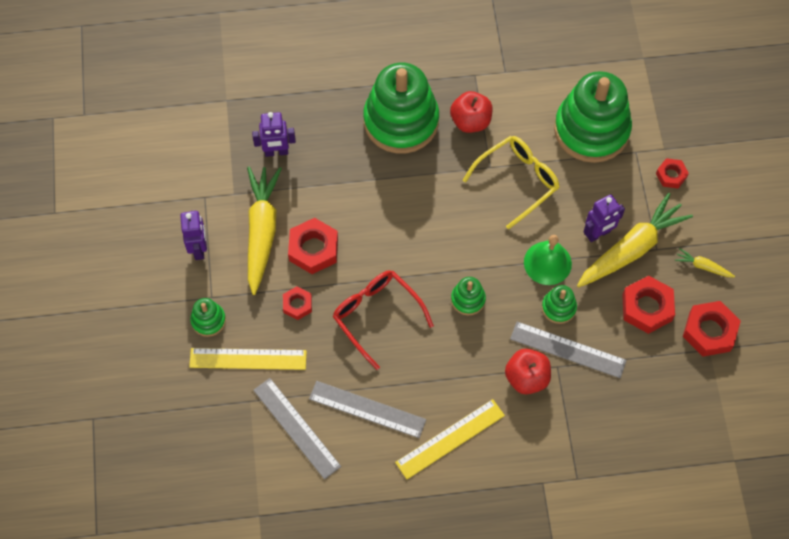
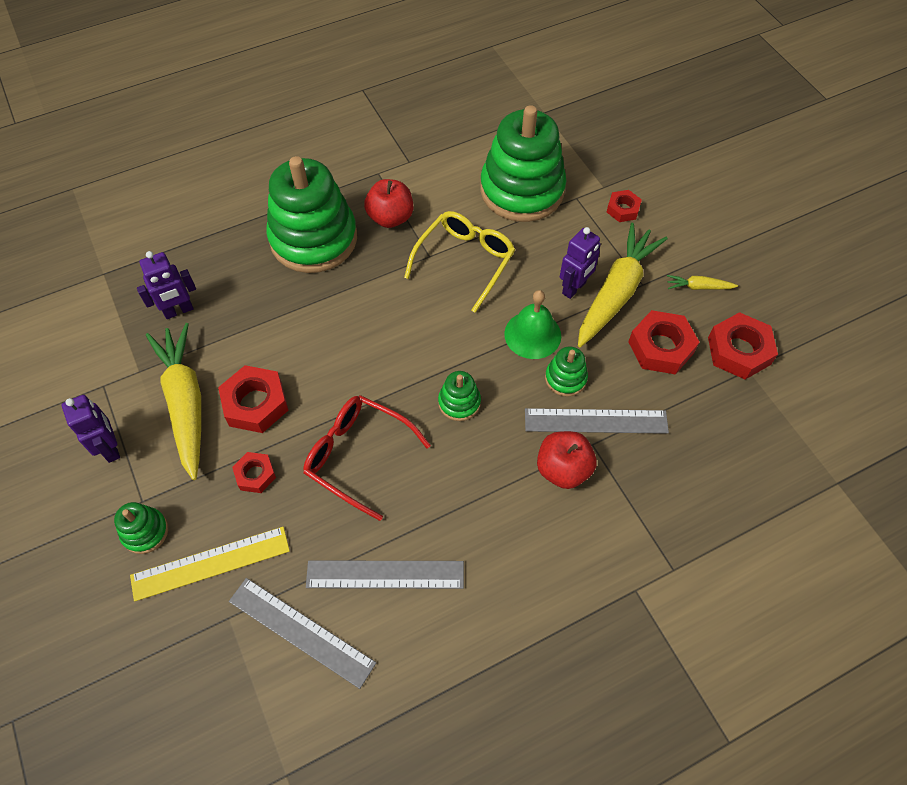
camera: 20 degrees left, 5 degrees down
yellow ruler [395,399,505,479] -> none

